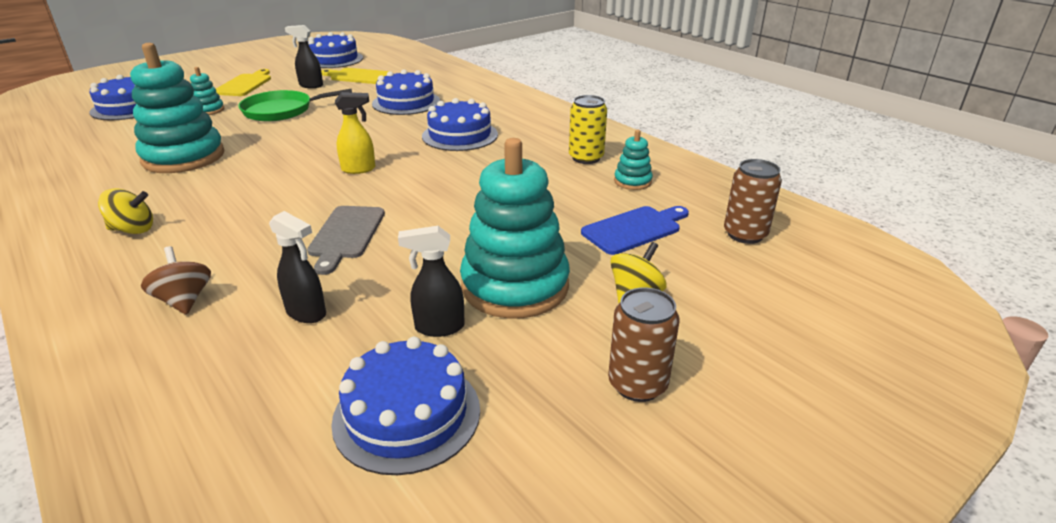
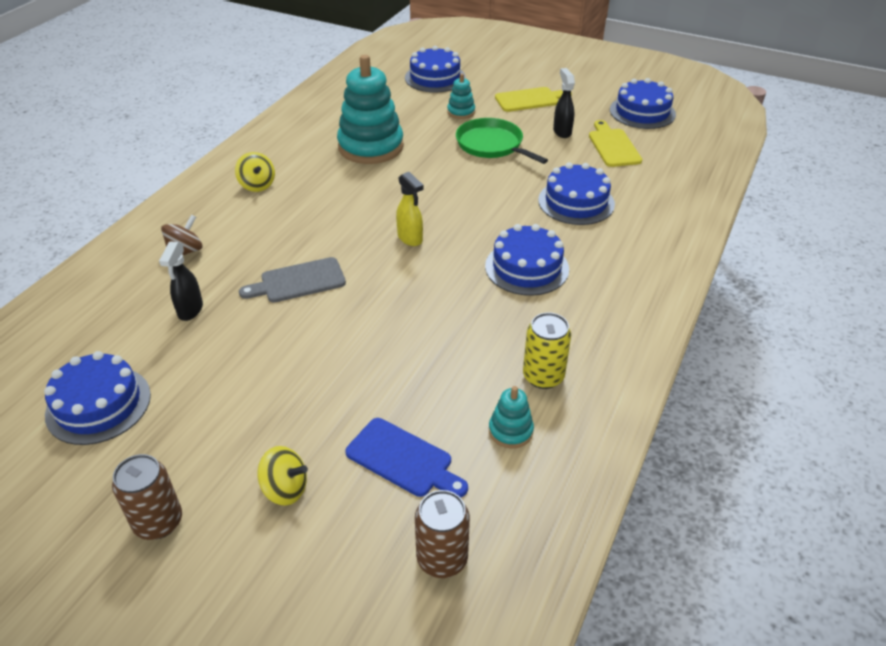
camera: 65 degrees right, 10 degrees up
black spray bottle [398,226,465,337] -> none
turquoise stacking toy [460,138,570,318] -> none

